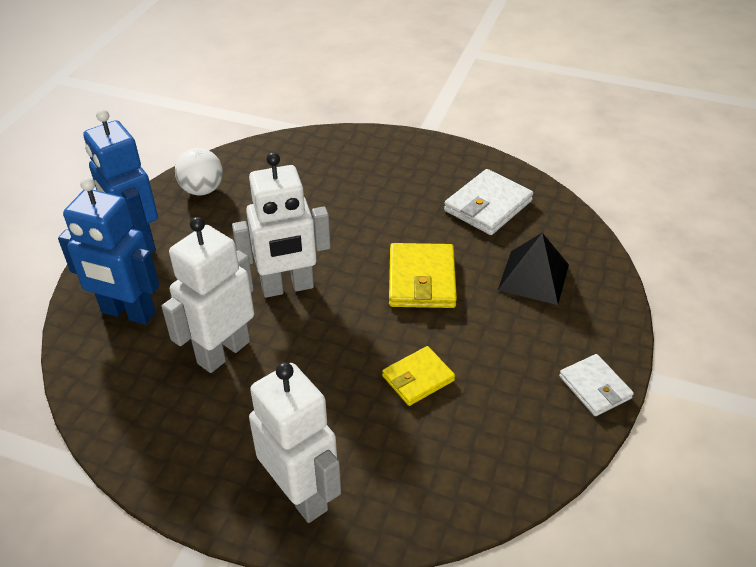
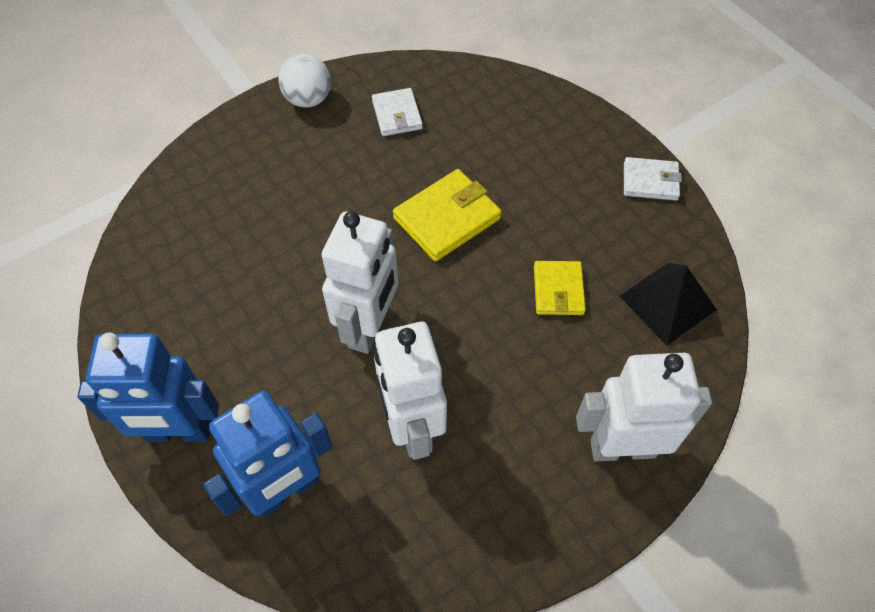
camera: 55 degrees left, 15 degrees up
white ball [175,148,223,195] -> white ball moved to [278,54,331,108]
yellow wallet [389,243,457,308] -> yellow wallet turned 75 degrees counterclockwise [393,169,502,261]
white wallet [444,169,533,235] -> white wallet [372,88,423,136], size x0.65
black pyramid [498,233,569,305] -> black pyramid moved to [620,263,717,345]

